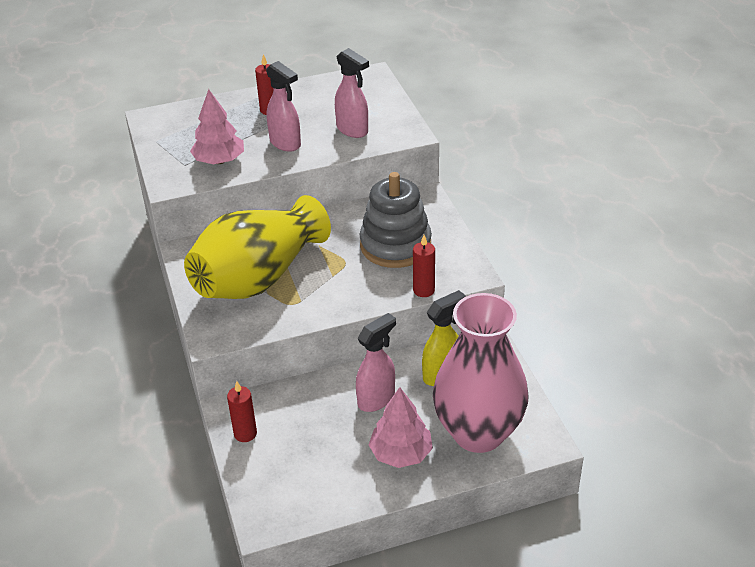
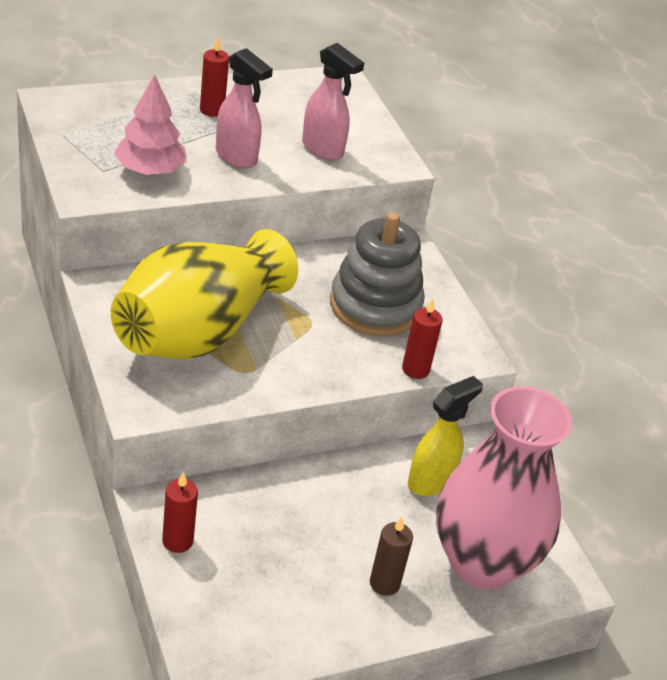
camera: 10 degrees left, 0 degrees up
pink spray bottle [356,313,396,412] -> none
pink tree [369,387,433,468] -> brown candle [370,517,413,596]

